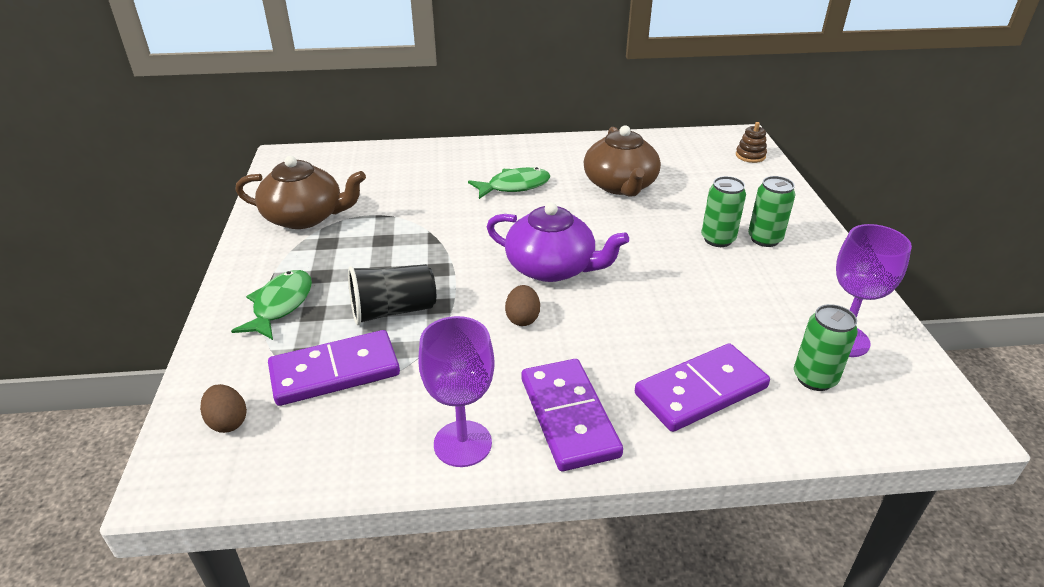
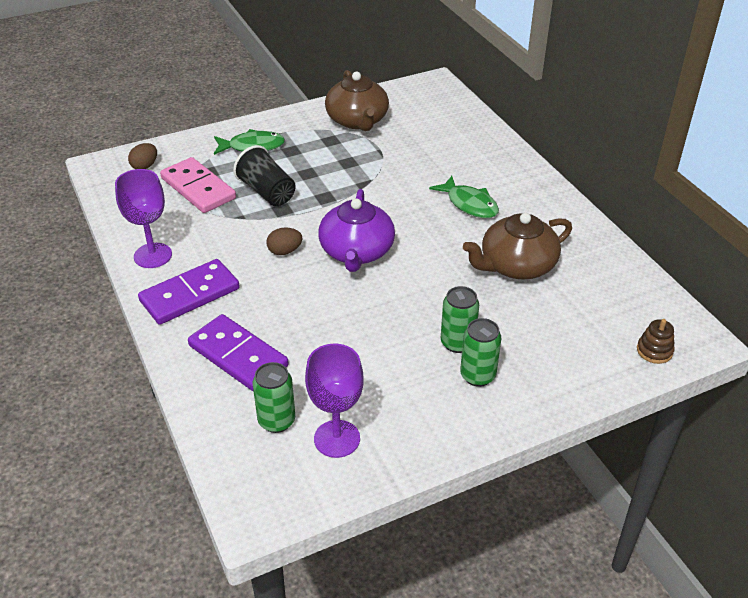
camera: 70 degrees right, 5 degrees up
purple domino [268,330,400,406] -> pink domino [160,157,236,213]

